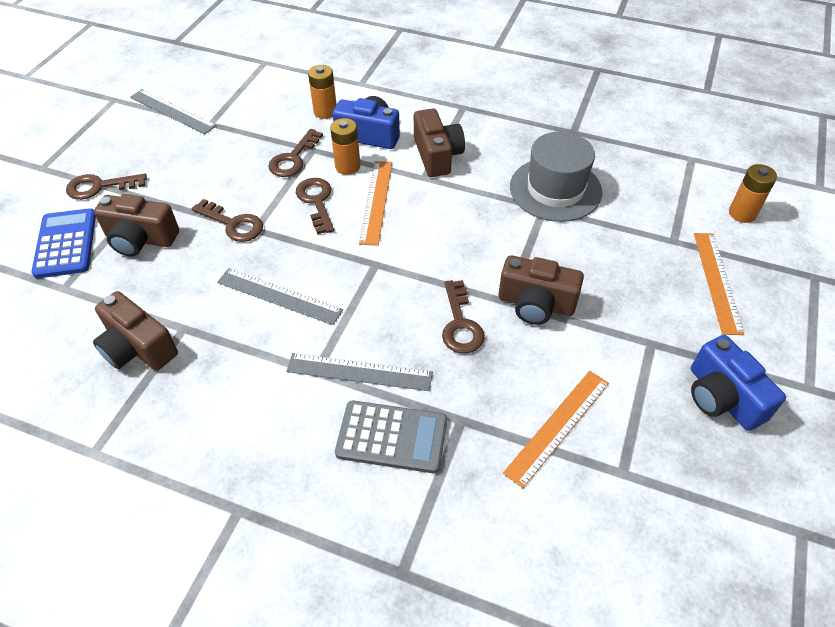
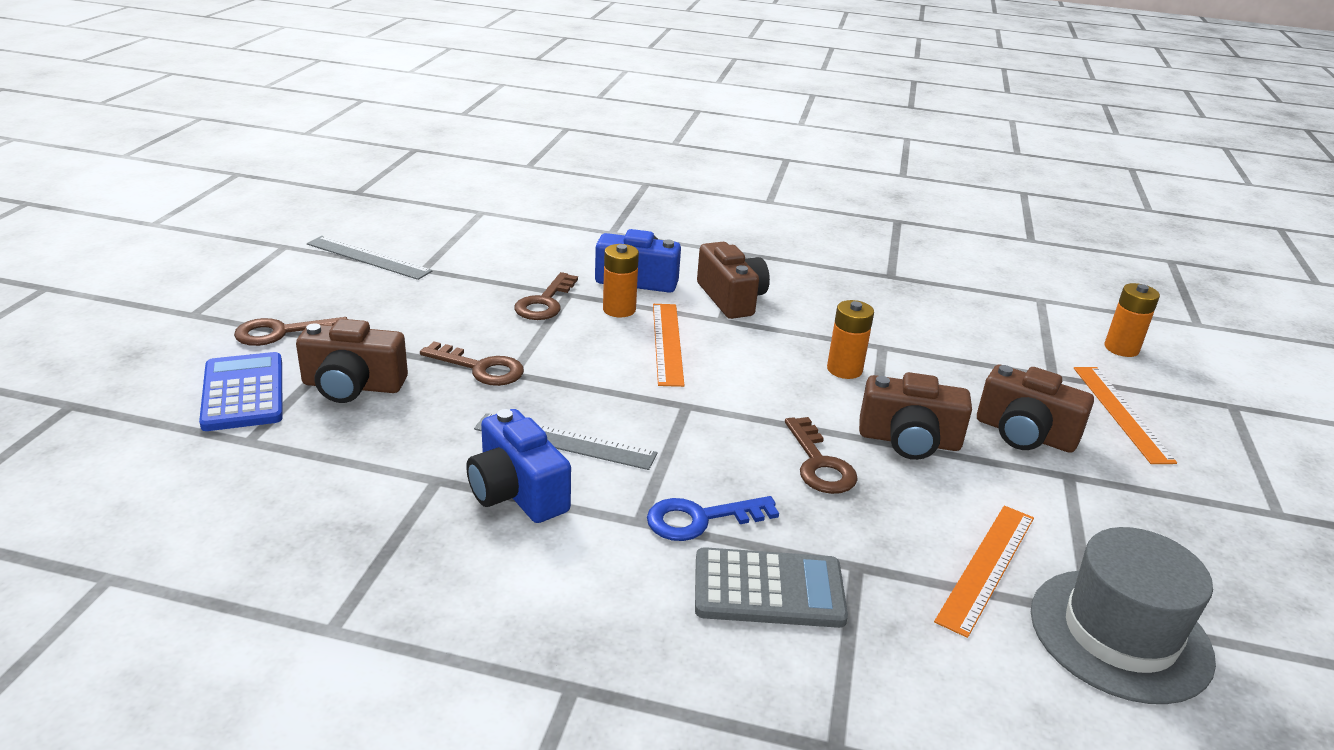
camera: 10 degrees left, 20 degrees down
brown camera [93,291,178,371] -> brown camera moved to [977,364,1094,453]
grey ruler [286,353,433,391] -> blue key [647,496,779,541]
brown key [296,178,334,234] -> none
orange battery [308,65,337,119] -> orange battery moved to [827,300,874,379]
grey hat [510,132,602,222] -> grey hat moved to [1031,527,1216,704]
blue camera [691,335,786,431] -> blue camera moved to [466,409,571,523]

